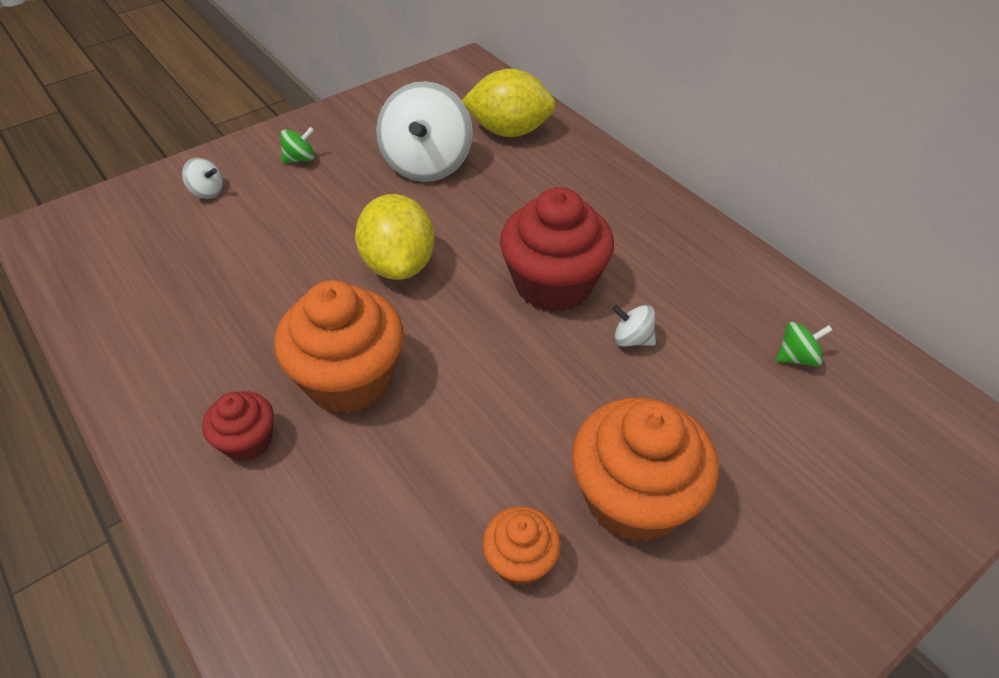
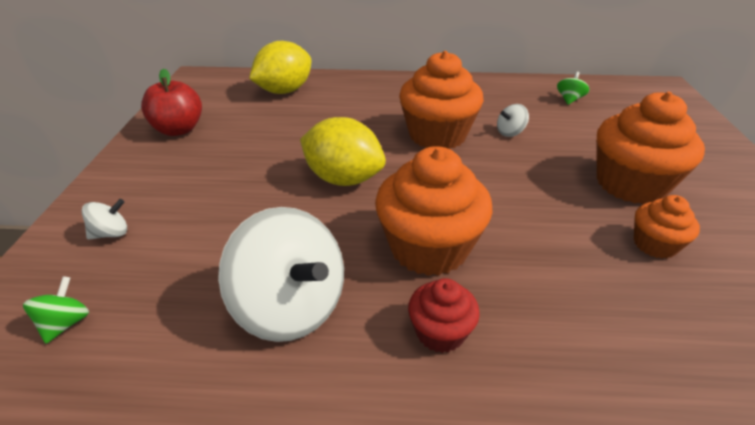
camera: 50 degrees left, 10 degrees down
green spinning top [280,127,315,163] -> green spinning top moved to [23,276,89,344]
white spinning top [376,81,473,182] -> white spinning top moved to [218,207,344,342]
red cupcake [500,187,614,312] -> orange cupcake [399,51,484,149]
none -> red apple [141,68,202,136]

